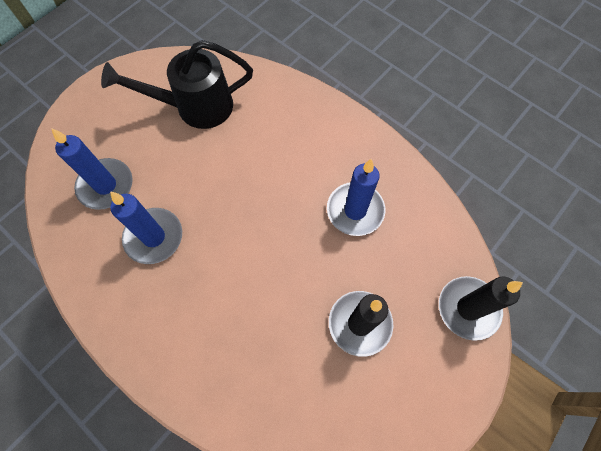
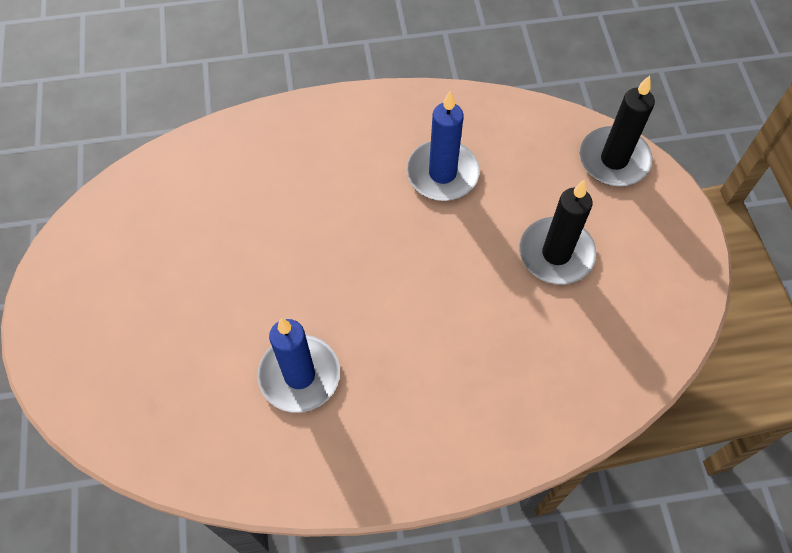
camera: 50 degrees left, 5 degrees down
blue candle [51,128,133,210] -> none
black watering can [101,40,253,129] -> none

